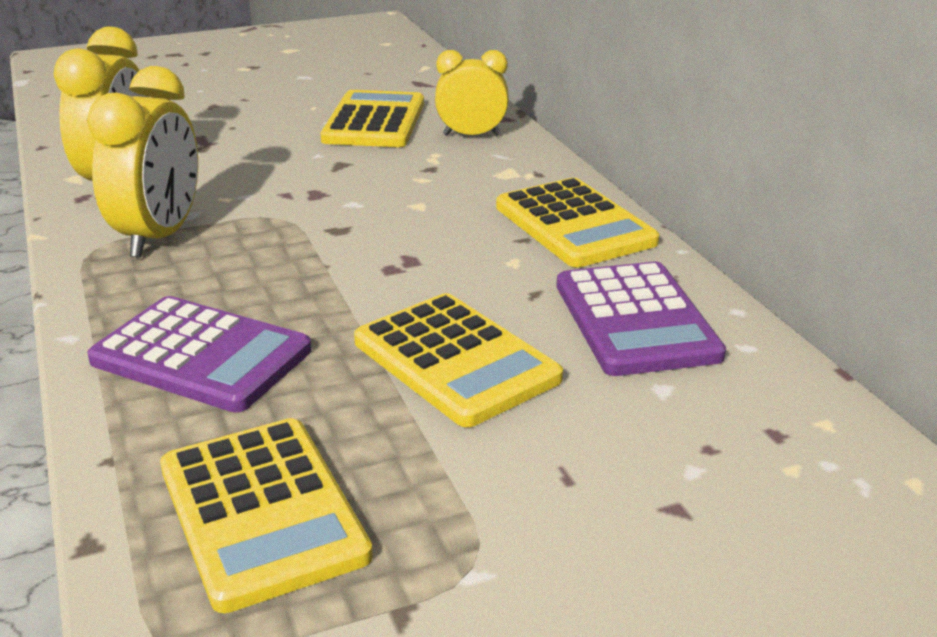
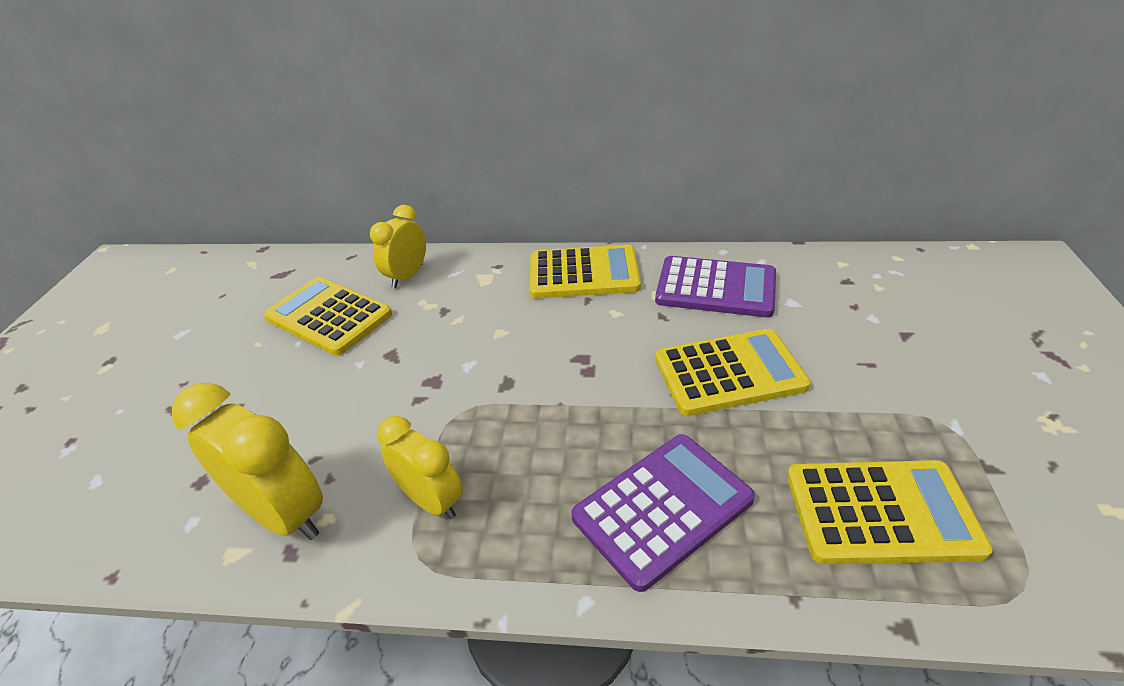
camera: 60 degrees left, 10 degrees up
yellow clock [87,66,198,258] -> yellow clock [377,416,463,519], size x0.65

